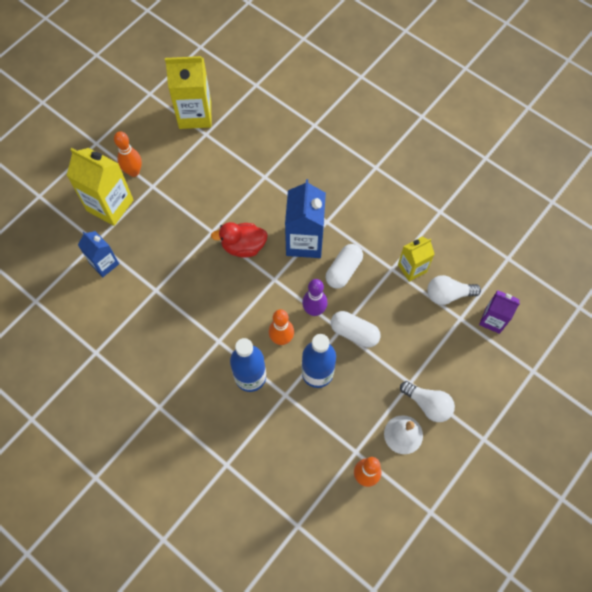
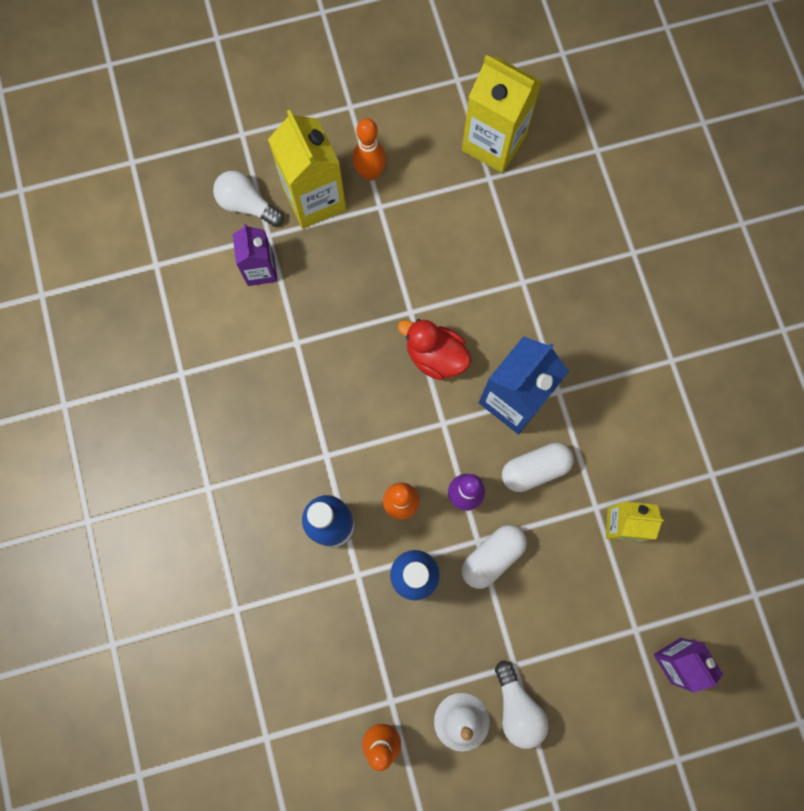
camera: 35 degrees right, 10 degrees up
blue carton [78,231,119,277] -> purple carton [233,224,277,286]
white capsule [331,311,380,347] -> white capsule turned 75 degrees clockwise [462,525,527,589]
white light bulb [427,275,481,305] -> white light bulb moved to [213,171,284,227]

